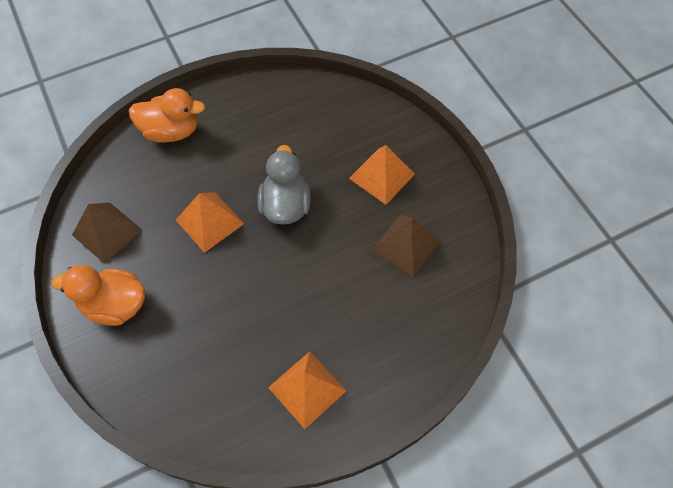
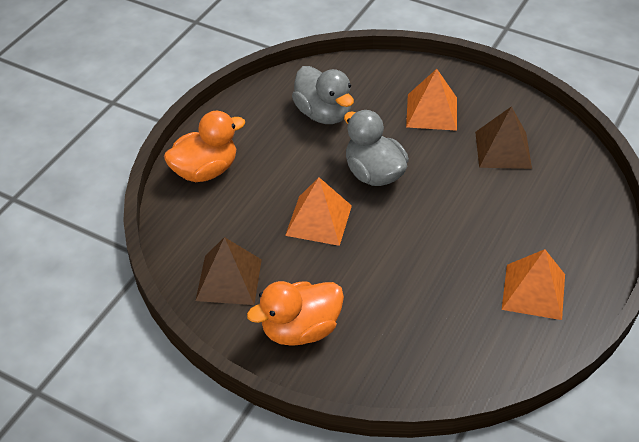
camera: 35 degrees left, 15 degrees down
none -> grey duck [292,66,354,124]

